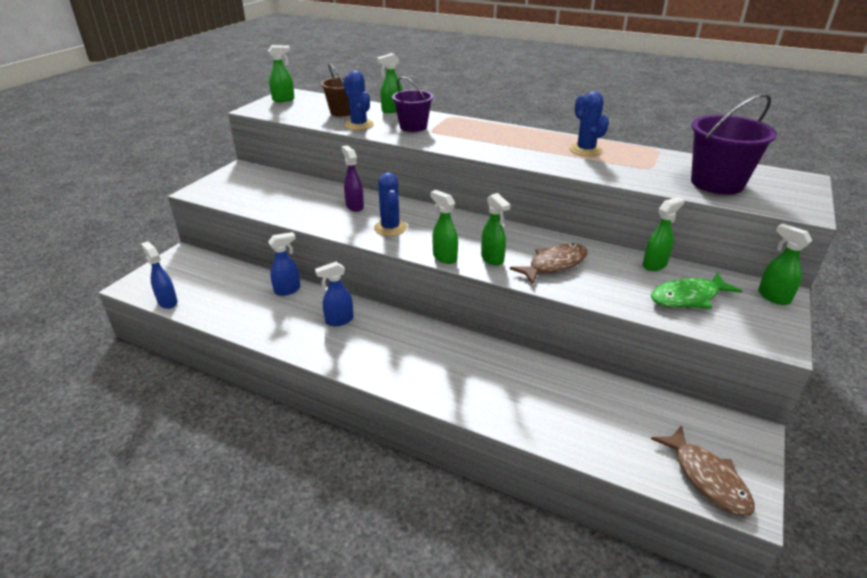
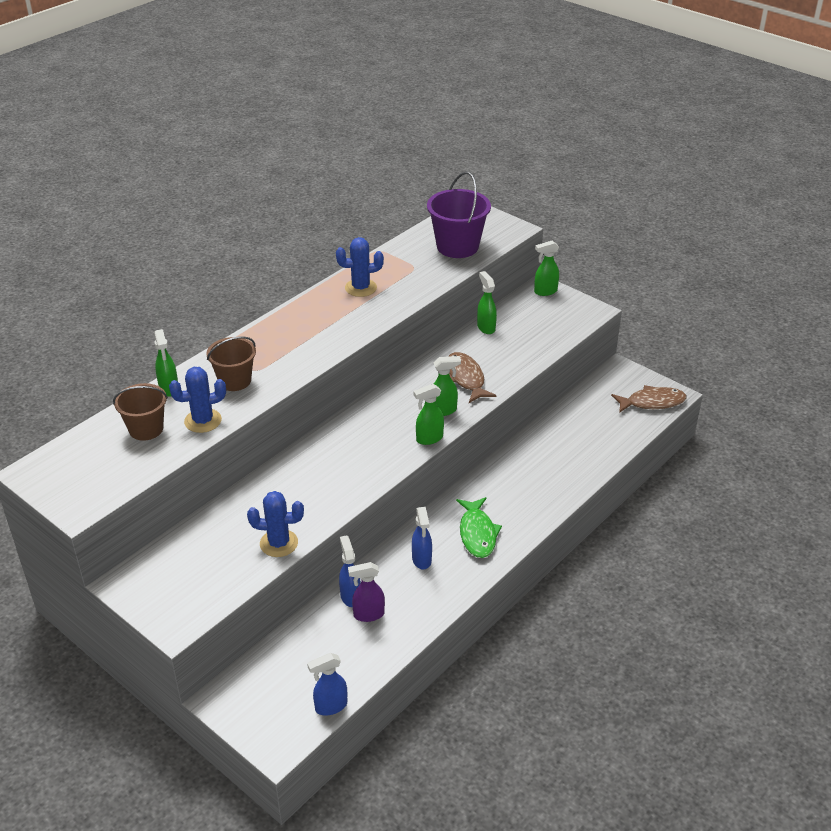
camera: 75 degrees left, 5 degrees up
green spray bottle [268,45,294,102] -> none
purple spray bottle [341,145,364,212] -> purple spray bottle moved to [348,562,385,622]
blue cactus [374,172,407,236] -> blue cactus moved to [247,491,304,557]
purple bucket [392,76,434,132] -> brown bucket [206,336,256,391]
green fish [651,272,742,309] -> green fish moved to [456,497,502,558]

